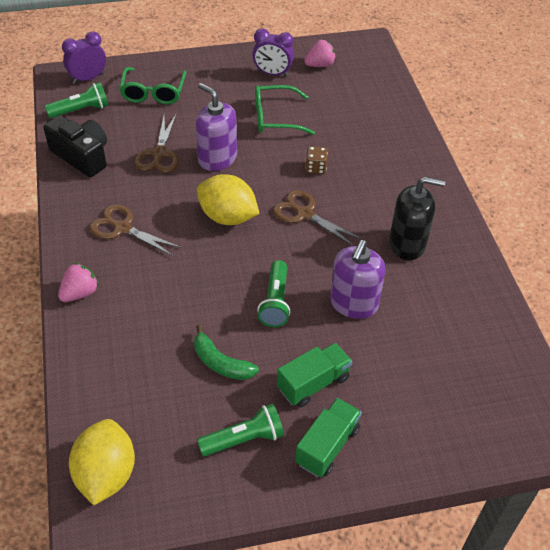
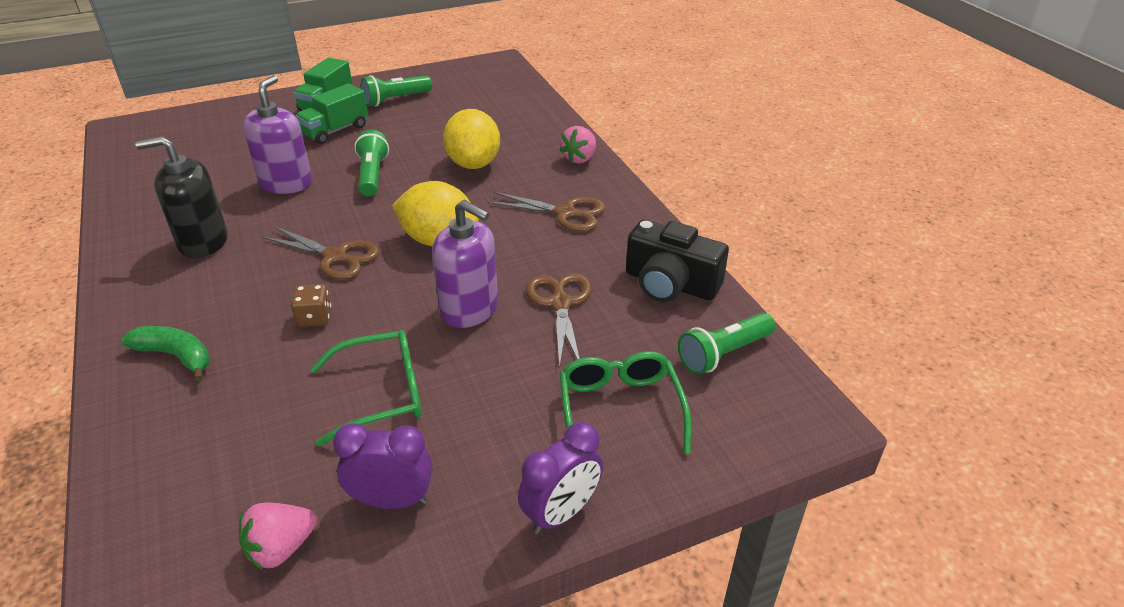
camera: 170 degrees right, 10 degrees down
purple clock [62,32,106,84] -> purple clock moved to [518,422,603,534]
yellow lemon [69,419,135,506] -> yellow lemon moved to [443,109,500,169]
green banana [194,325,259,380] -> green banana moved to [121,326,210,382]

